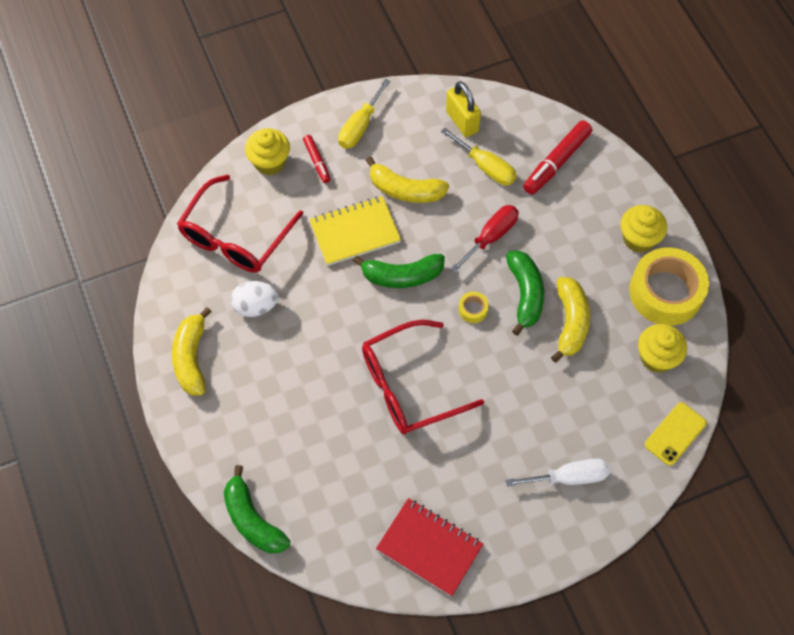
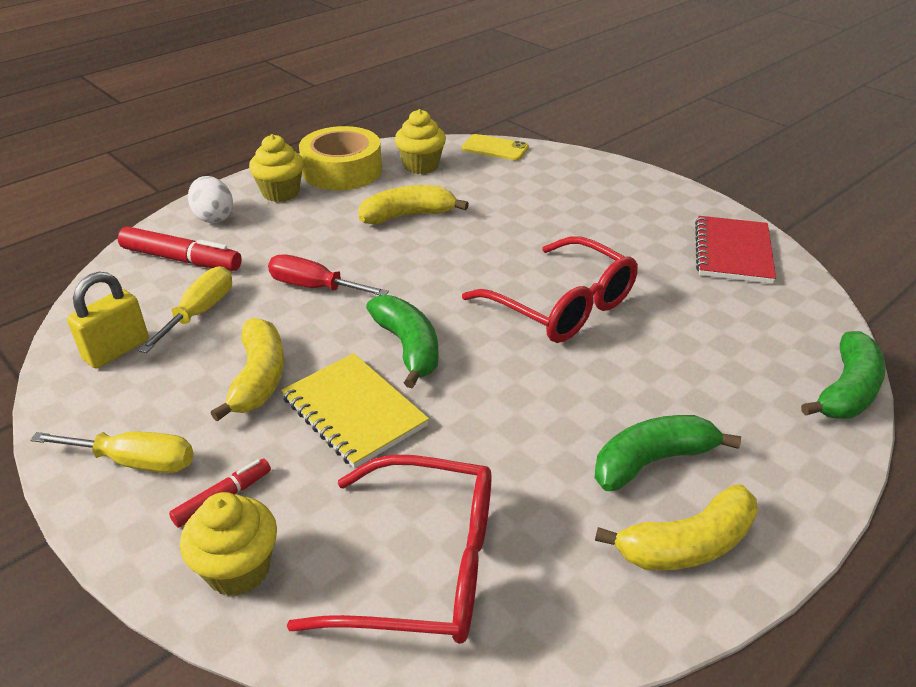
camera: 110 degrees left, 25 degrees down
white egg [231,281,279,317] -> white egg moved to [188,176,233,223]
yellow tape [458,292,489,323] -> none
white screwdriver [505,459,610,487] -> none
green banana [506,250,544,336] -> green banana moved to [595,415,741,491]

